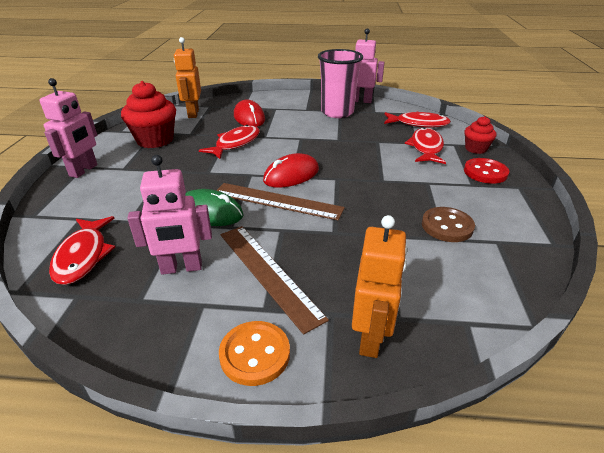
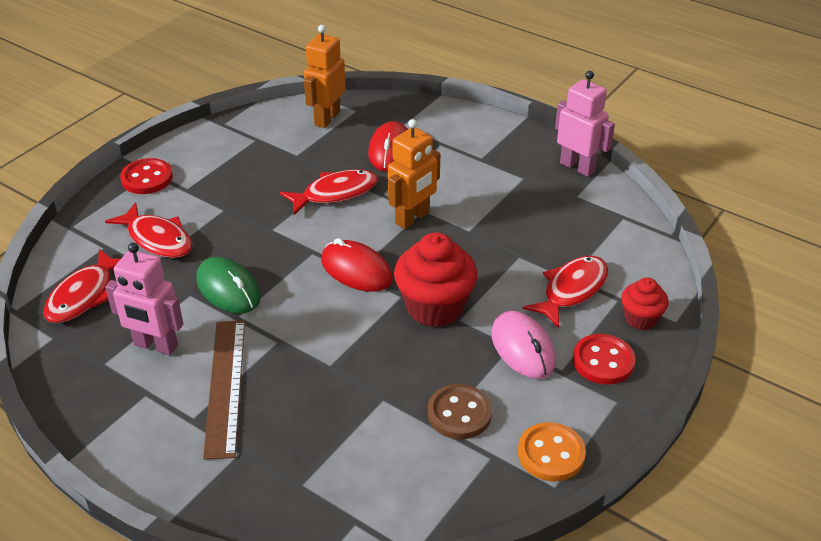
camera: 30 degrees right, 5 degrees up
pink robot [40,78,97,178] -> red button [120,158,173,194]
red cupcake [121,81,176,148] -> red cupcake moved to [394,232,478,327]
brown ruler [216,183,345,220] -> none
orange button [219,321,290,386] -> orange button moved to [518,422,586,481]
red mouse [263,153,319,188] -> red mouse turned 45 degrees clockwise [321,238,393,292]
pink cup [318,49,363,118] -> none
orange robot [352,215,408,358] -> orange robot moved to [388,119,440,229]
red fish [384,112,451,128] -> red fish moved to [105,202,193,258]
none -> pink mouse [491,311,556,379]

